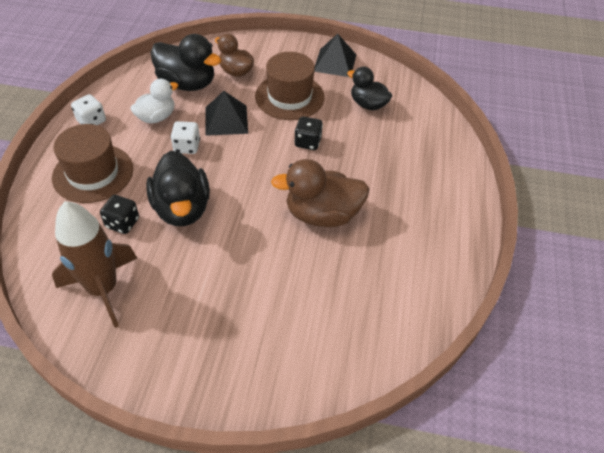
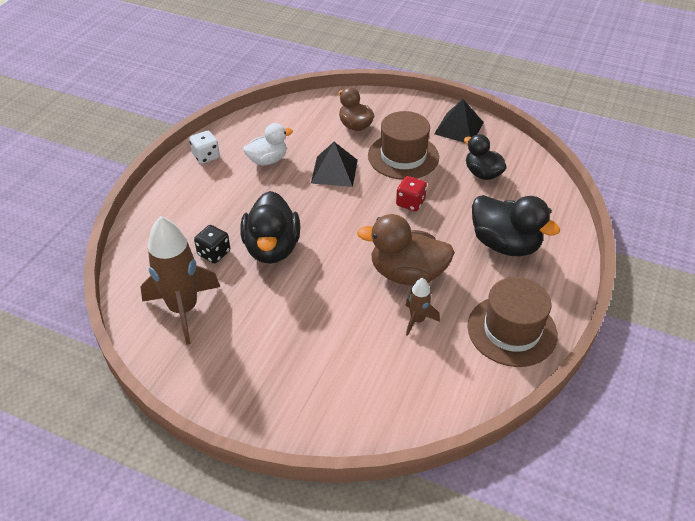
camera: 15 degrees right, 5 degrees down
brown hat [52,124,133,203] -> brown hat moved to [467,277,558,367]
black duck [151,34,221,91] -> black duck moved to [472,195,560,257]
white dice [170,121,200,154] -> none
black dice [294,116,323,150] -> red dice [396,176,427,211]
none -> brown rocket [405,278,440,336]

